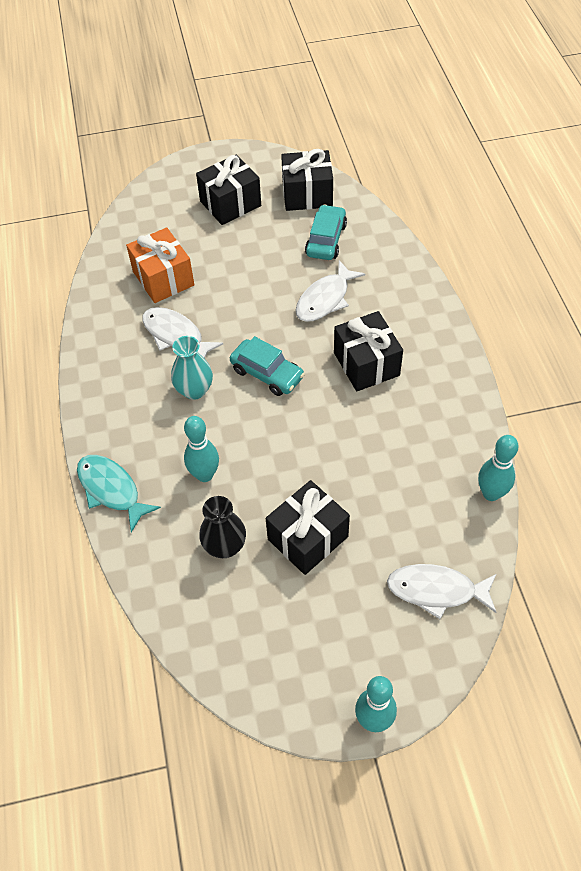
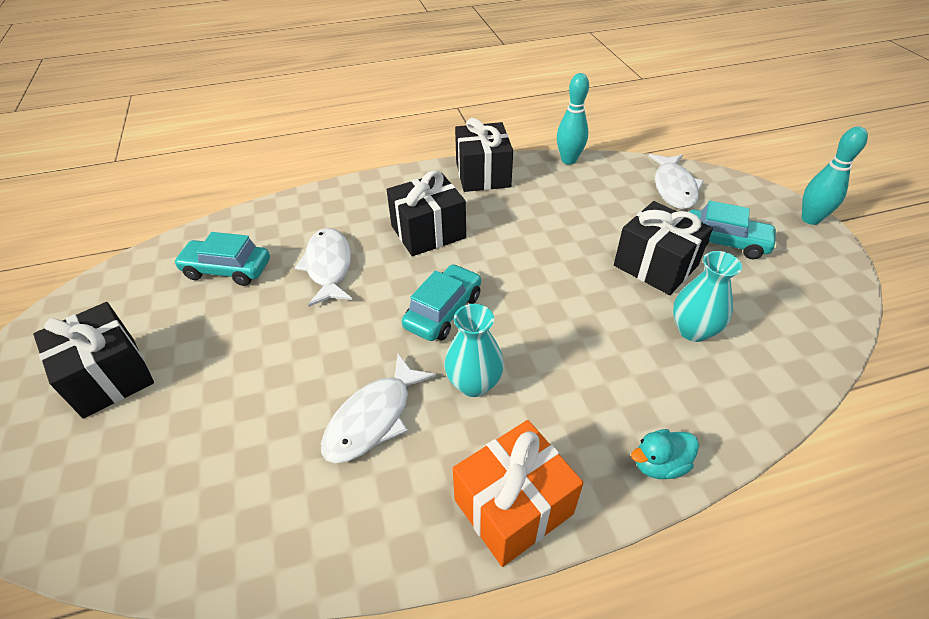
camera: 95 degrees left, 10 degrees down
turquoise fish [77,455,161,532] -> turquoise duck [631,429,699,479]
orange gift [126,227,194,303] -> orange gift moved to [453,420,583,567]
turquoise bowling pin [184,416,219,482] -> none
black vase [199,496,246,558] -> turquoise vase [673,251,742,342]
black gift [281,149,333,211] -> black gift moved to [455,118,513,192]
white fish [295,260,365,322] -> white fish turned 135 degrees counterclockwise [295,228,353,306]
none -> turquoise car [689,201,778,259]

